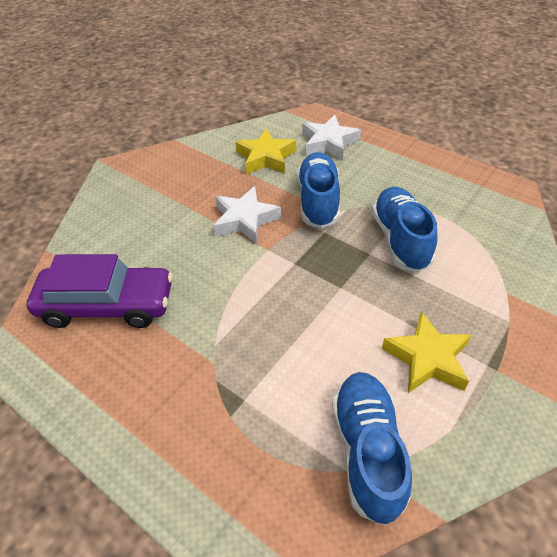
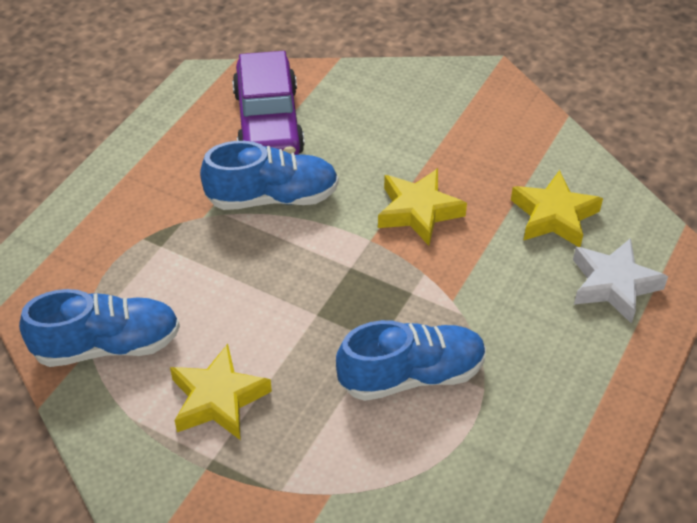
camera: 80 degrees right, 0 degrees up
white star [213,186,281,244] -> yellow star [378,168,467,246]
blue shoe [297,152,340,229] -> blue shoe moved to [200,141,339,210]

